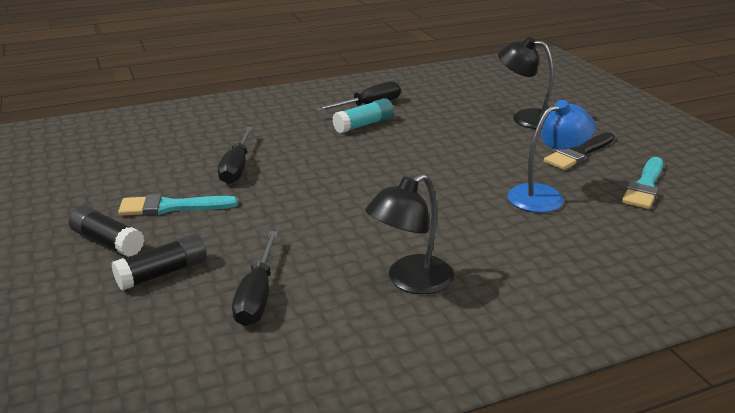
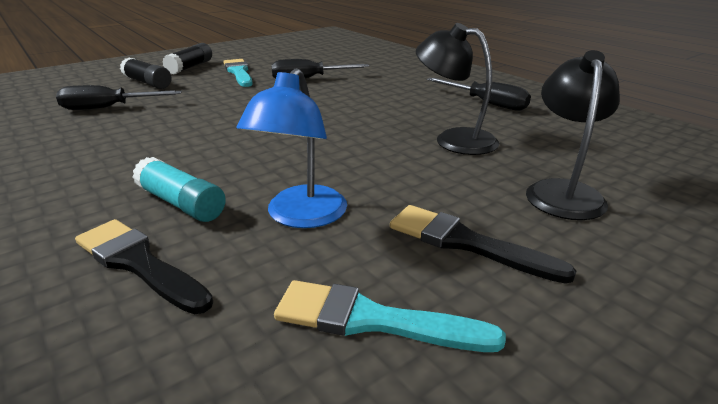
camera: 75 degrees right, 0 degrees up
turquoise glue stick [332,98,394,133] -> turquoise glue stick moved to [132,157,226,222]
black lamp [365,174,454,294] -> black lamp moved to [416,23,499,155]
blue lamp [508,100,596,213] -> blue lamp turned 60 degrees clockwise [237,68,347,228]
none -> black brush [75,219,213,315]

